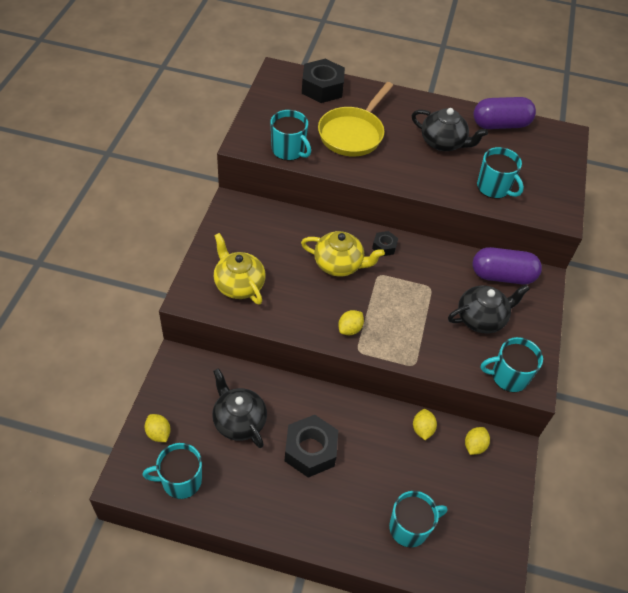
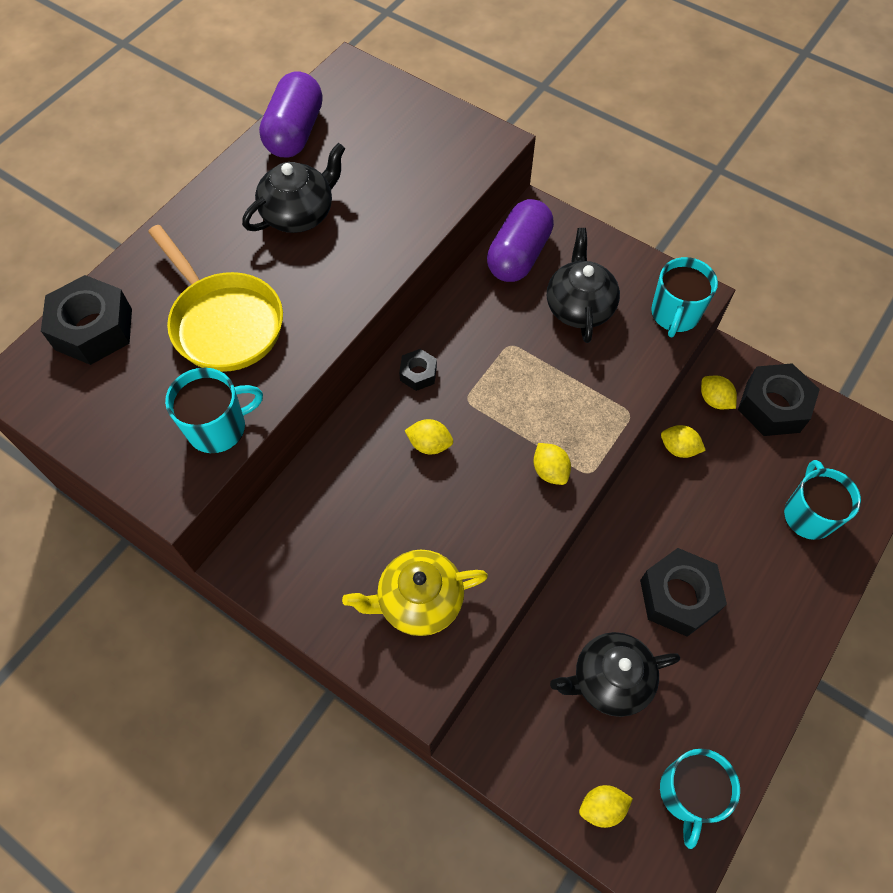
camera: 65 degrees left, 10 degrees up
yellow teapot [301,231,385,277] -> yellow lemon [404,419,453,454]
turquoise mug [477,147,524,199] -> none
none -> black nut [738,363,820,436]

